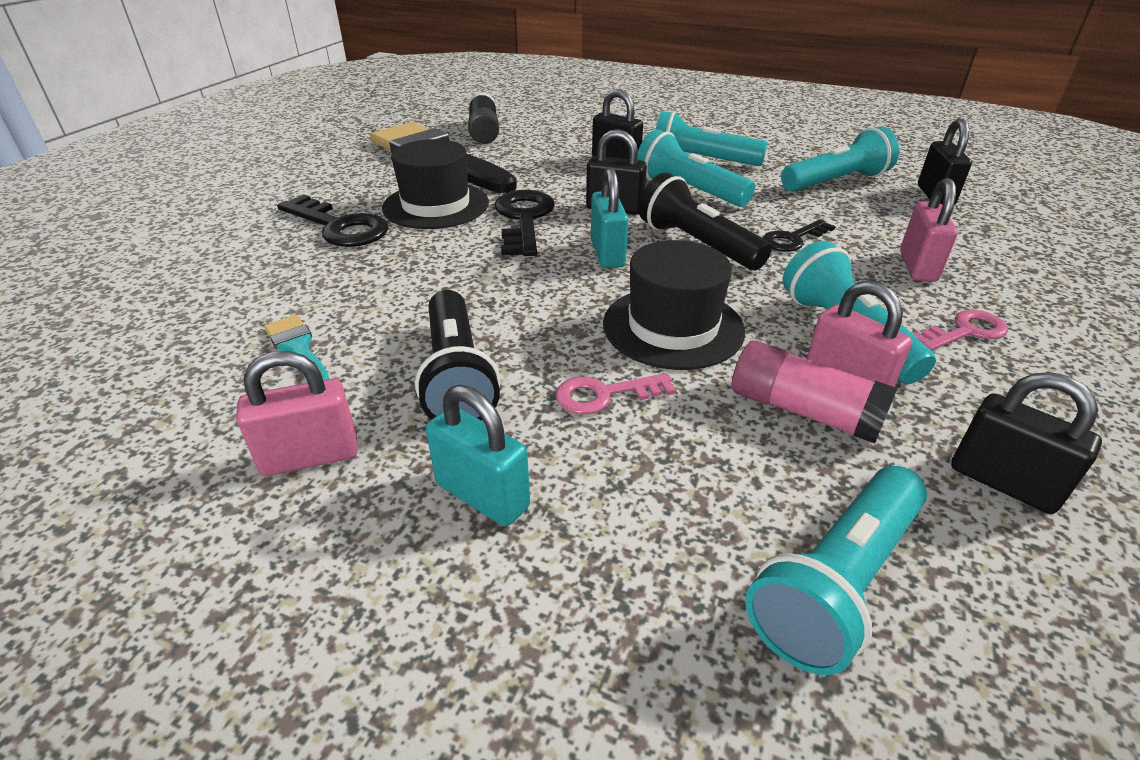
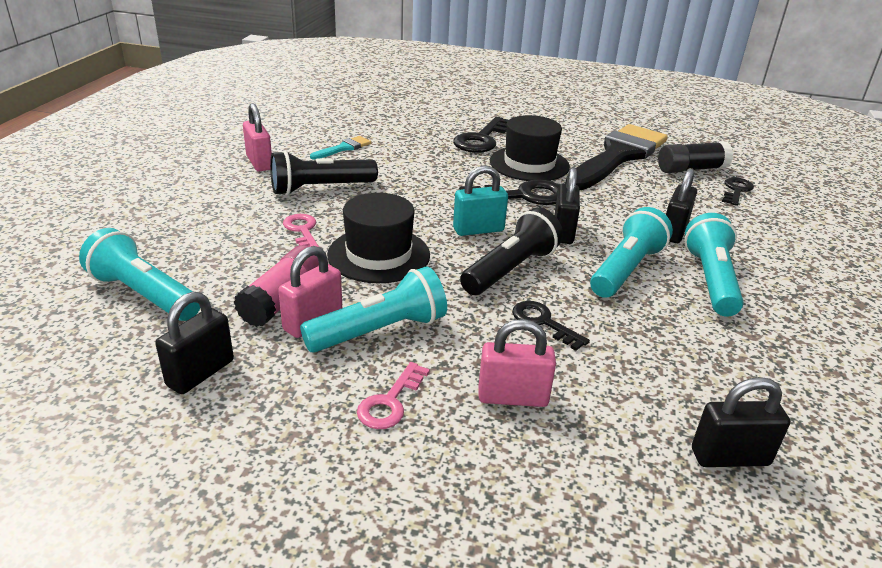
camera: 80 degrees right, 5 degrees down
turquoise padlock [426,385,530,526] -> none
turquoise flashlight [781,127,899,192] -> none
pink key [913,310,1008,351] -> pink key turned 60 degrees clockwise [357,362,430,429]
none -> black key [722,177,754,206]

